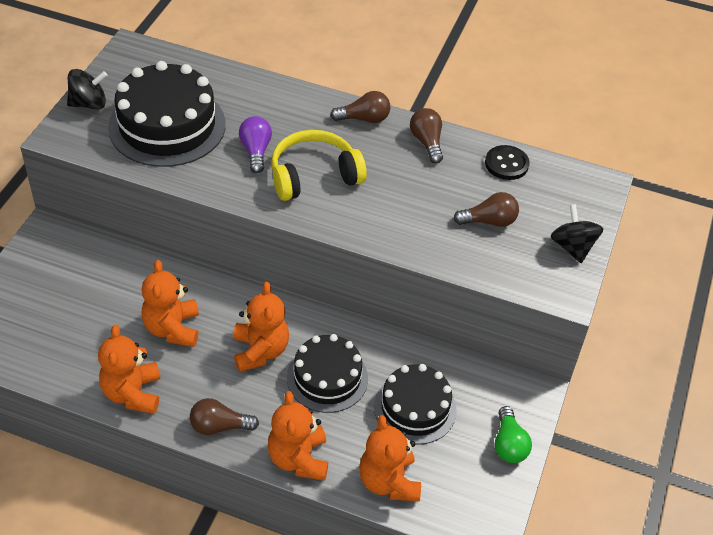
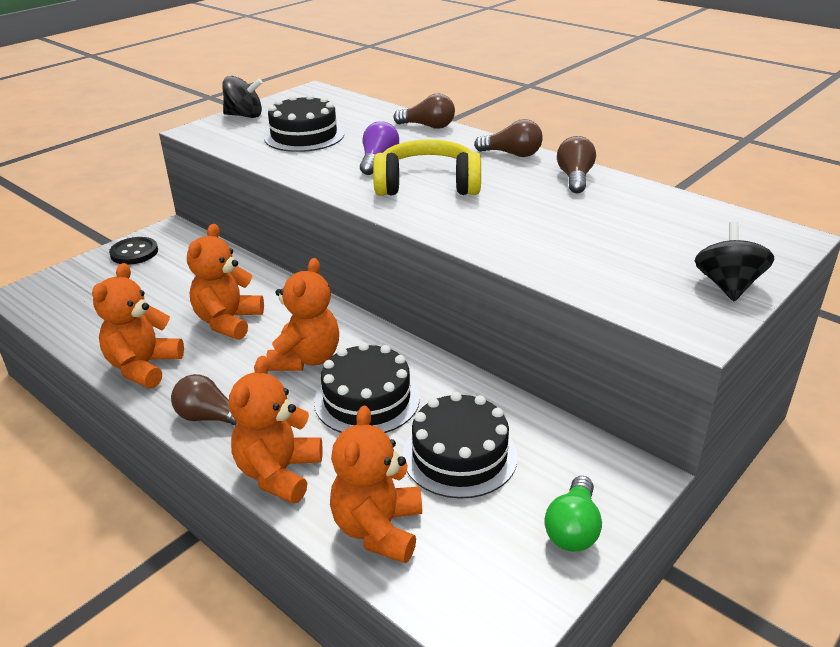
camera: 25 degrees right, 15 degrees down
black cake [108,61,226,167] -> black cake [264,94,344,152], size x0.65
brown light bulb [453,192,519,227] -> brown light bulb moved to [393,93,455,129]
black button [485,145,529,180] -> black button moved to [109,237,158,265]

